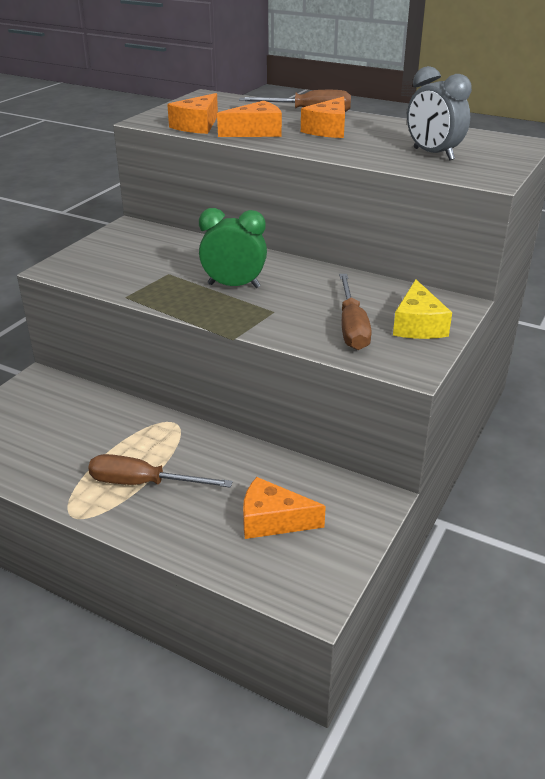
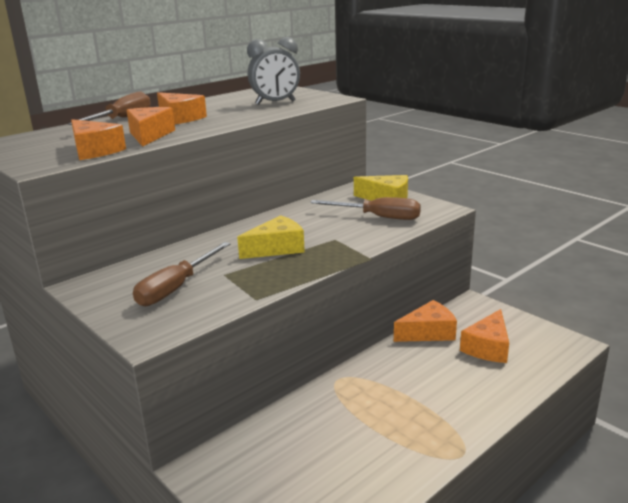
camera: 70 degrees left, 10 degrees down
brown screwdriver [88,454,233,488] -> brown screwdriver moved to [133,242,231,306]
green clock [199,208,267,288] -> yellow cheese [237,215,305,259]
none -> orange cheese [394,300,457,342]

